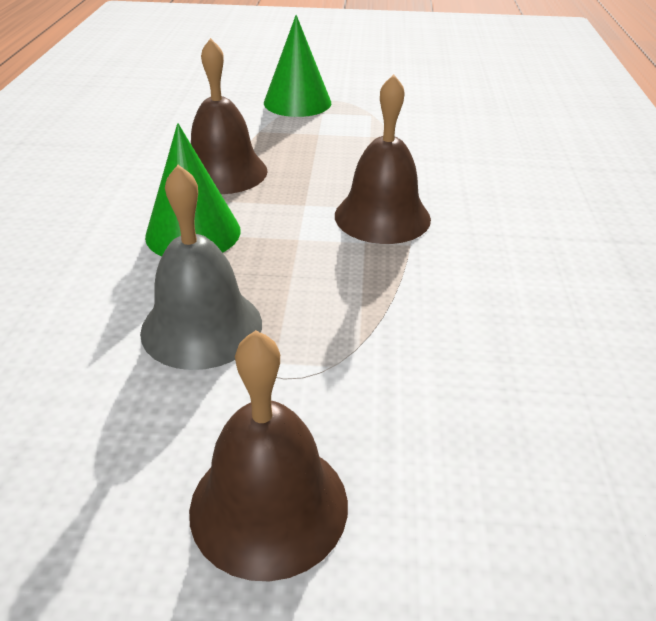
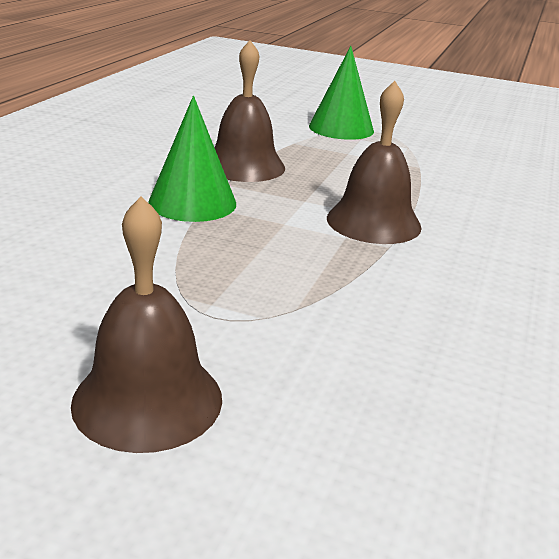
camera: 15 degrees right, 10 degrees down
grey bell [140,165,262,370] -> none

